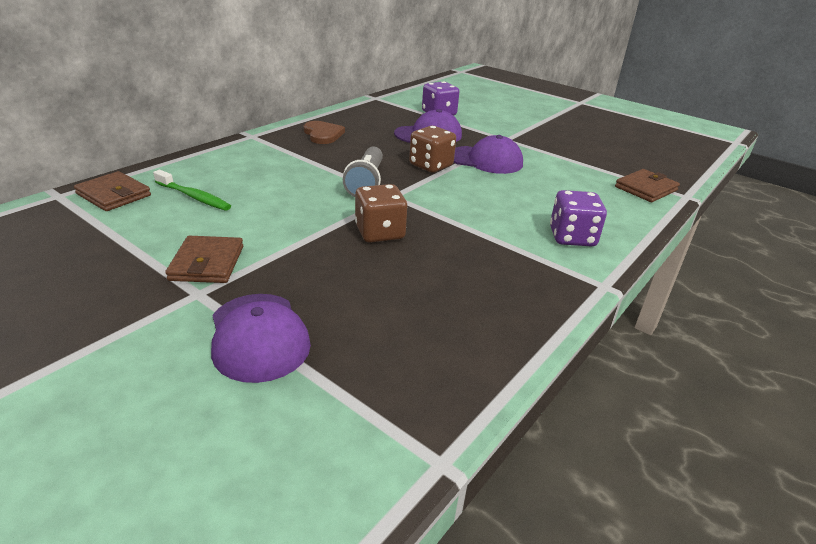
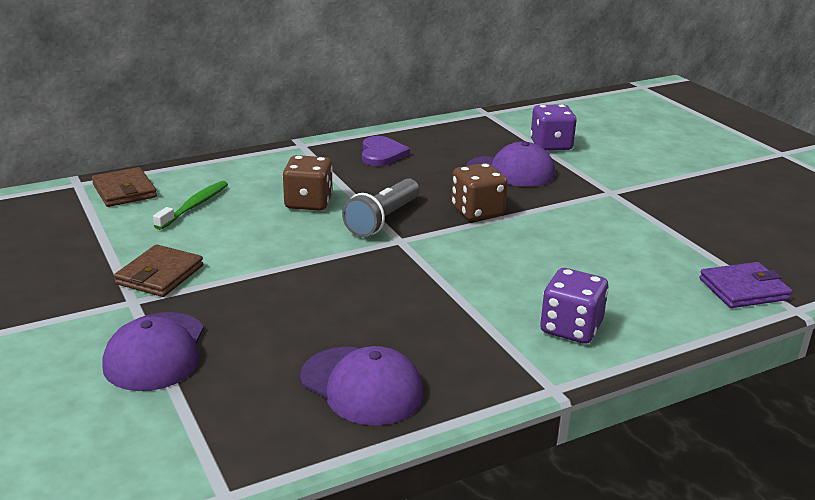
camera: 25 degrees right, 5 degrees down
green toothbrush [153,170,231,211] -> green toothbrush turned 120 degrees counterclockwise [153,181,228,230]
brown heart [304,121,345,144] -> purple heart [362,136,410,166]
brown dice [355,184,407,243] -> brown dice moved to [282,155,333,211]
purple cap [454,135,523,174] -> purple cap moved to [300,346,424,425]
brown wallet [615,169,680,202] -> purple wallet [699,262,792,308]

